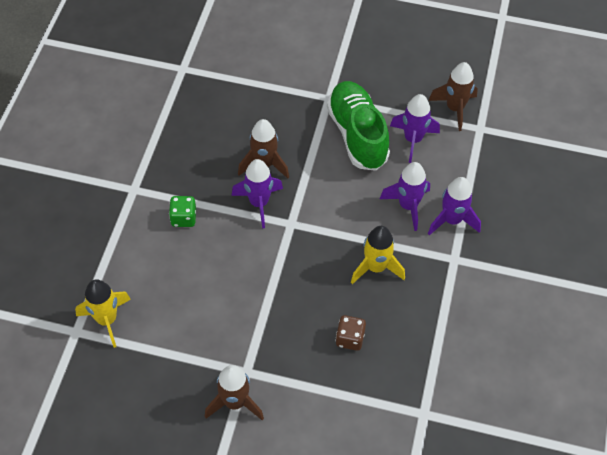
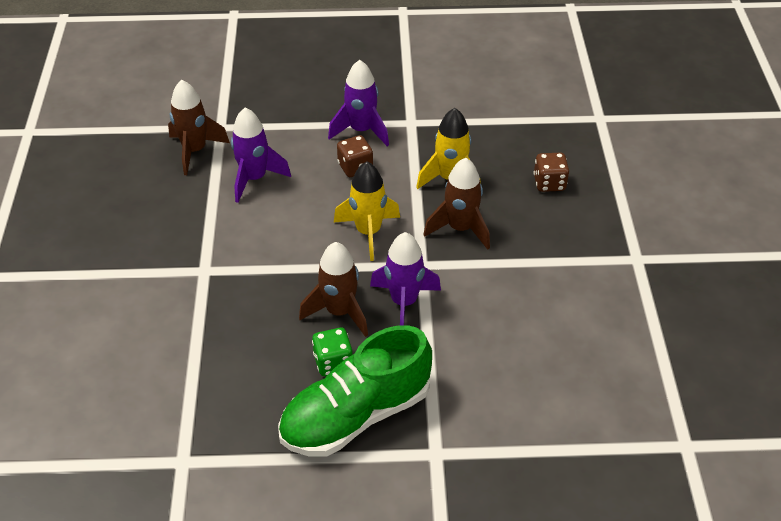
camera: 105 degrees left, 10 degrees down
yellow rocket [75,279,131,348] -> yellow rocket moved to [334,162,400,261]
green dice [169,196,196,227] -> green dice moved to [312,328,353,376]
brown rocket [205,365,264,420] -> brown rocket moved to [423,158,490,250]
green shoe [327,81,390,171] -> green shoe moved to [278,325,432,457]
purple rocket [380,162,430,231] -> brown dice [337,135,373,177]

